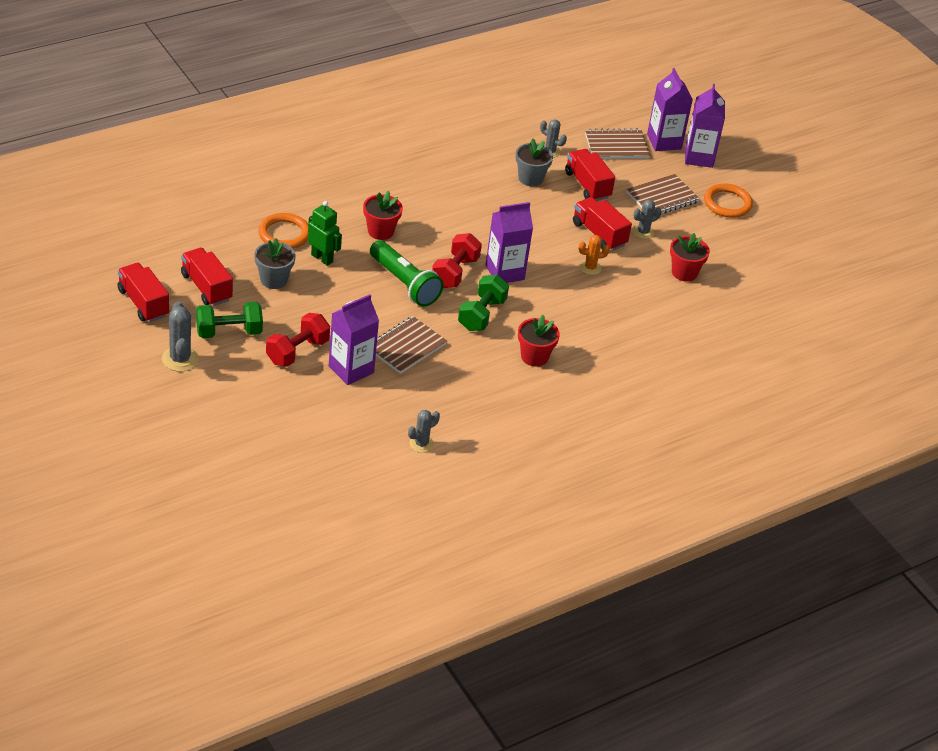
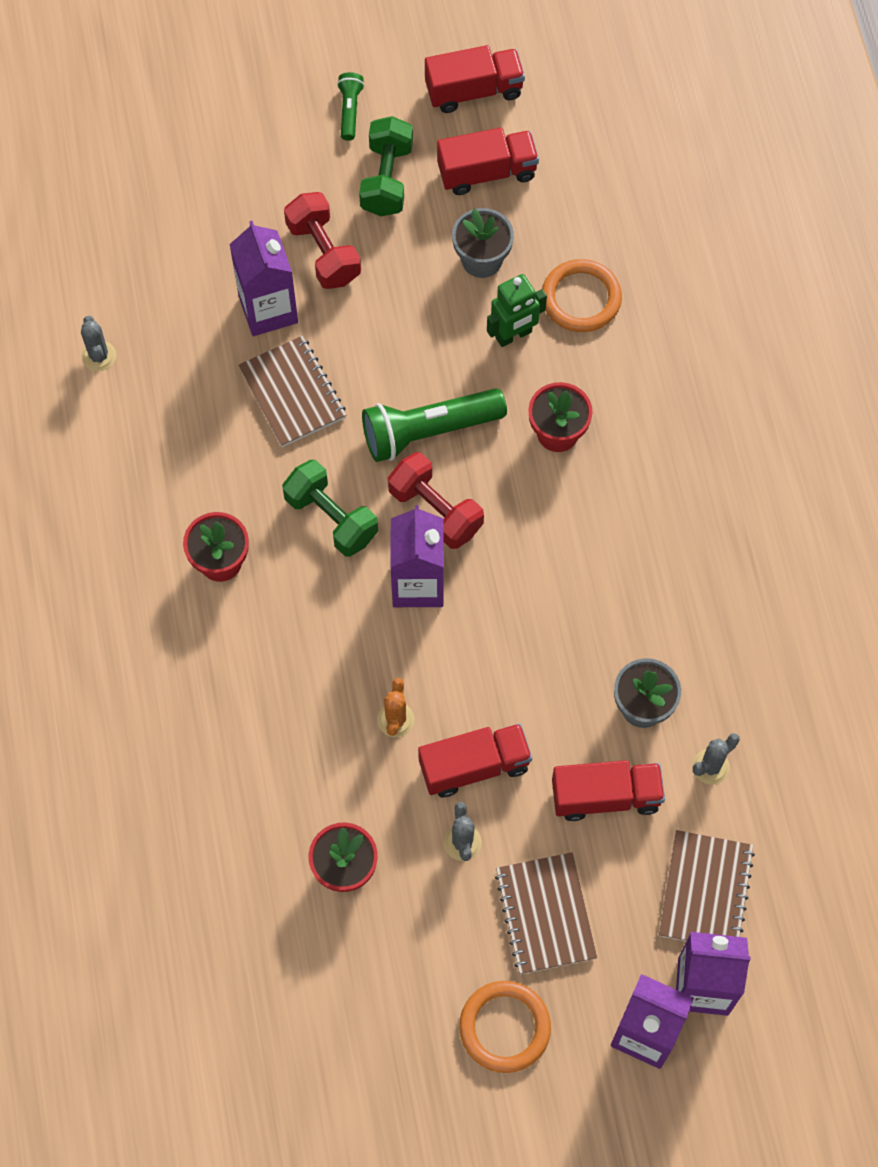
camera: 115 degrees right, 25 degrees up
grey cactus [162,302,199,372] -> green flashlight [337,72,364,141]

